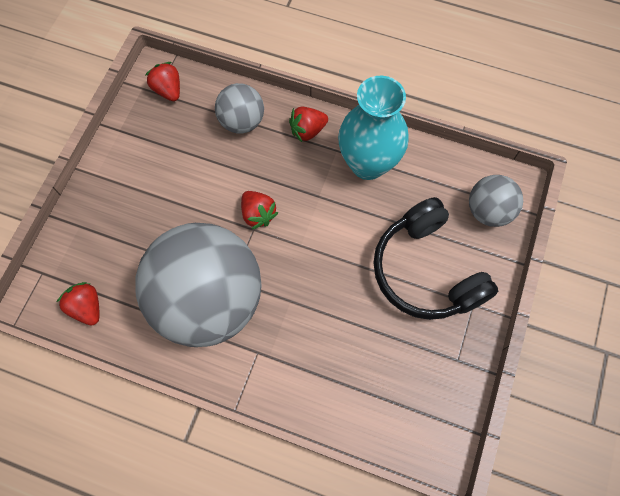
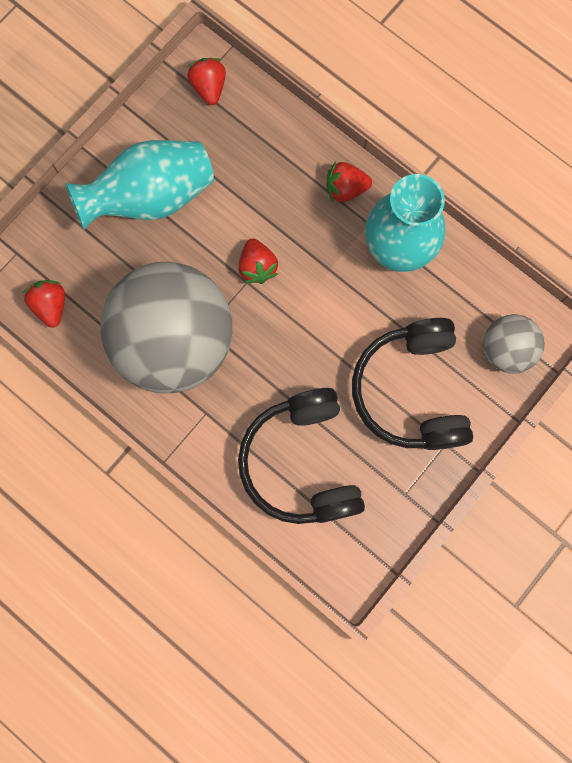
camera: 20 degrees right, 10 degrees up
grey ball [215,83,264,134] -> none
none -> turquoise vase [65,140,214,230]
none -> black headphones [238,388,365,524]

